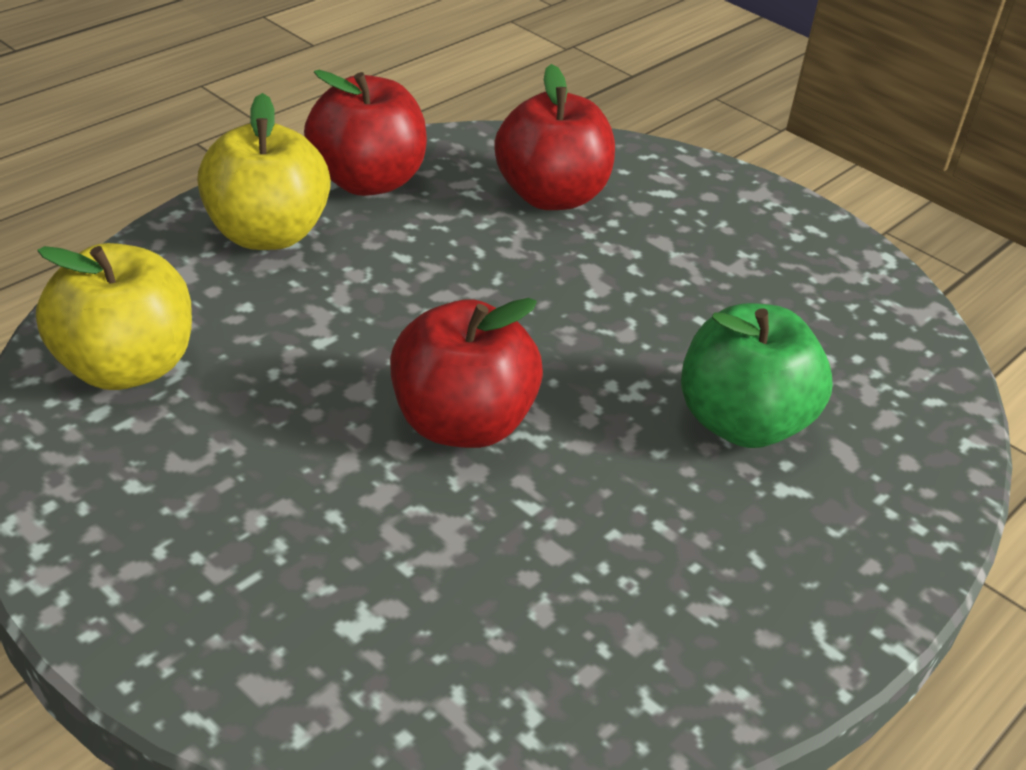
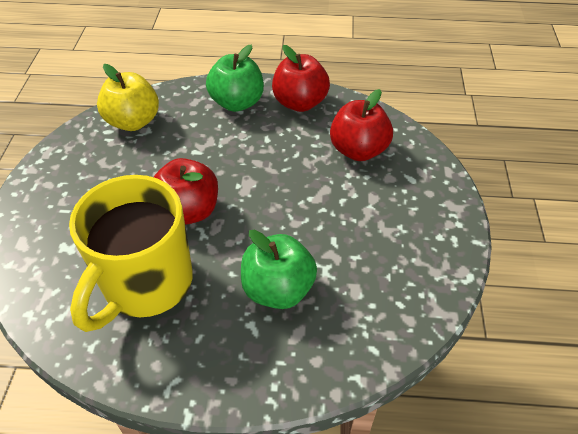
camera: 55 degrees right, 10 degrees up
yellow apple [197,93,331,250] -> green apple [206,45,264,112]
none -> yellow mug [69,175,193,332]

